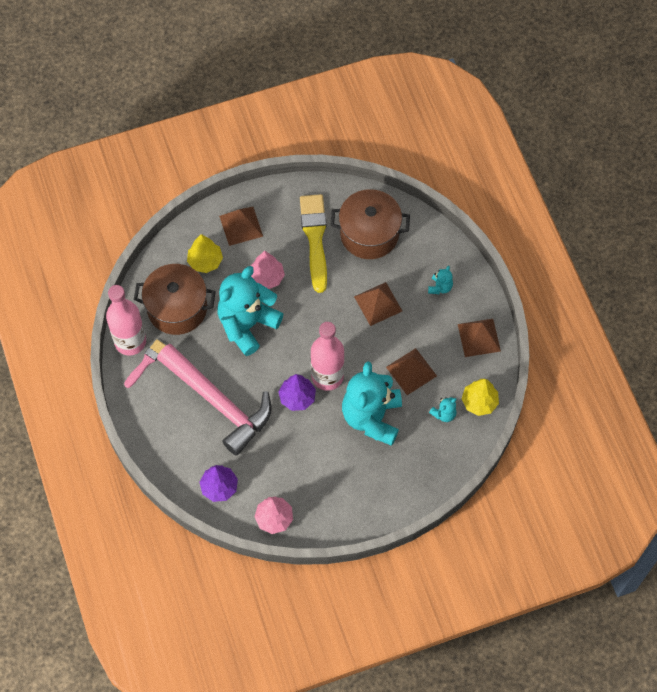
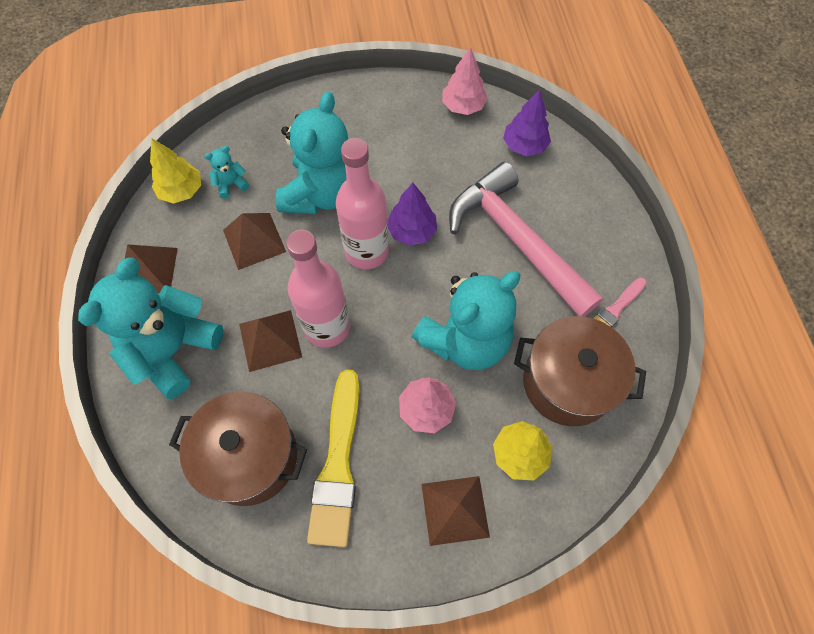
camera: 170 degrees left, 0 degrees up
pink bottle [106,285,146,355] -> pink bottle moved to [286,230,350,348]
turquoise teddy bear [428,266,453,294] -> turquoise teddy bear [78,257,223,399], size x2.45

